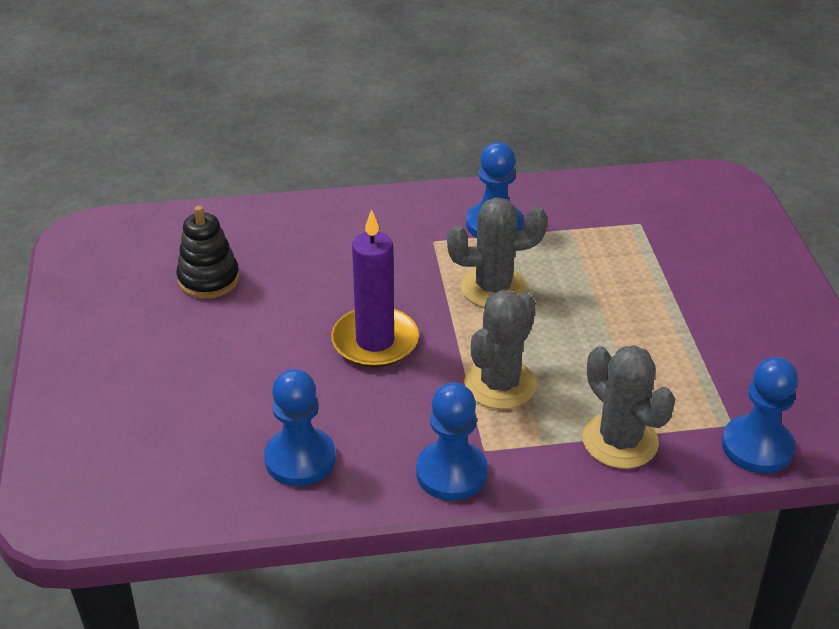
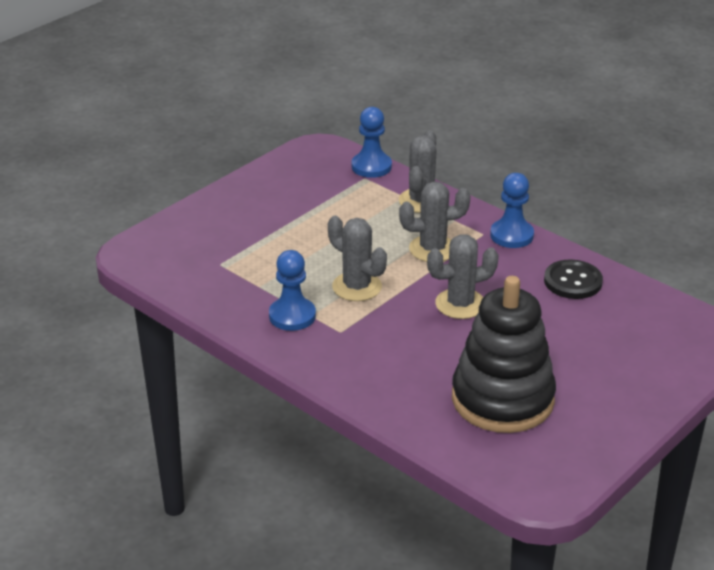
camera: 130 degrees left, 5 degrees down
black stacking toy [176,206,240,299] -> black stacking toy [452,276,556,433], size x1.99
blue pawn [264,369,336,486] -> black button [544,259,603,299]
purple candle [331,209,419,368] -> grey cactus [427,234,499,319]

